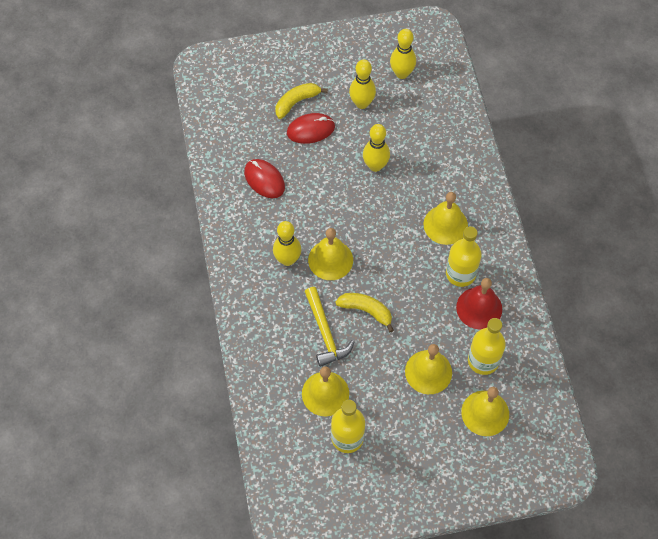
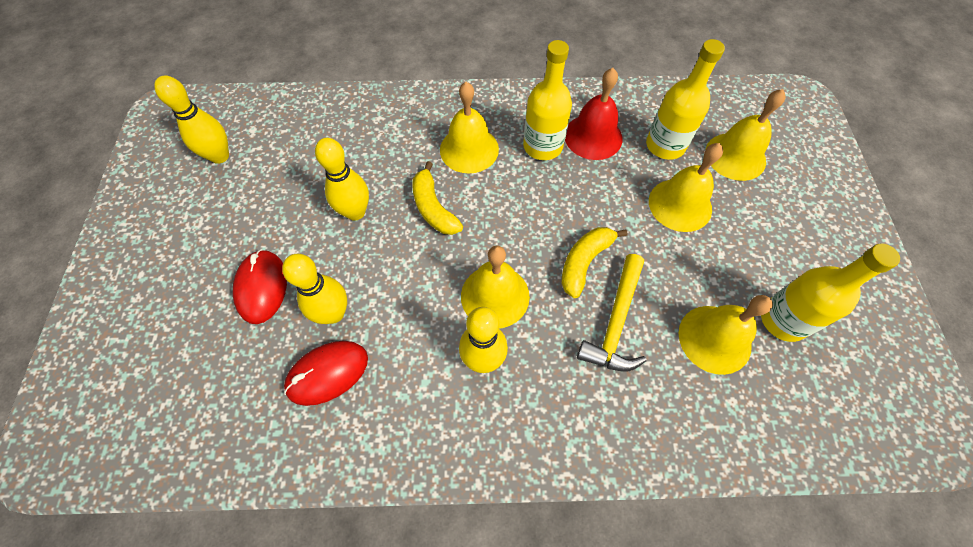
camera: 80 degrees left, 0 degrees up
yellow banana [276,83,328,119] -> yellow banana moved to [412,161,463,235]
yellow hammer [305,287,355,367] -> yellow hammer turned 120 degrees clockwise [577,254,647,372]
yellow bowling pin [349,59,376,109] -> yellow bowling pin moved to [282,254,347,324]

